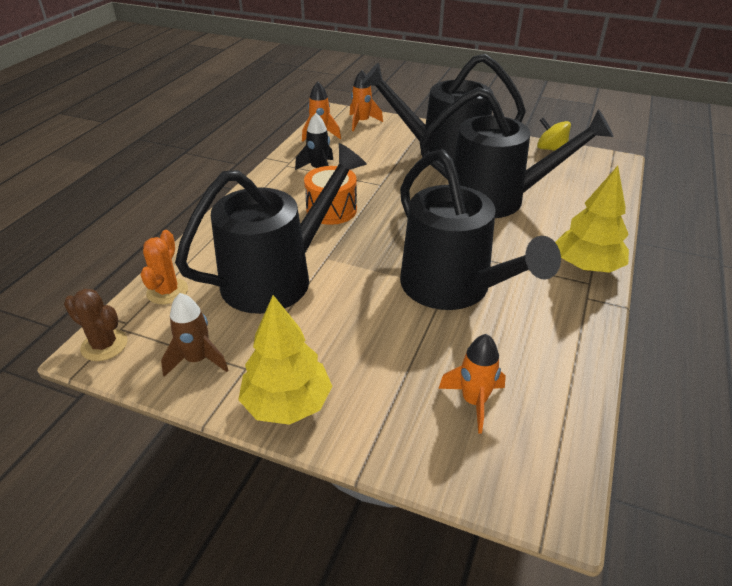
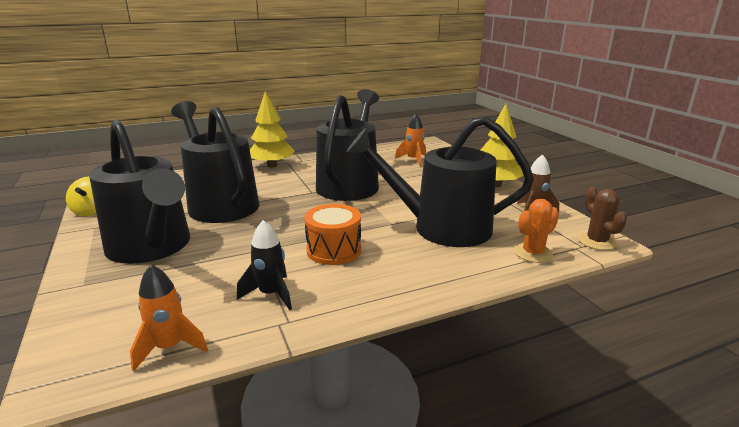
camera: 135 degrees left, 15 degrees down
orange rocket [350,70,383,131] -> none

